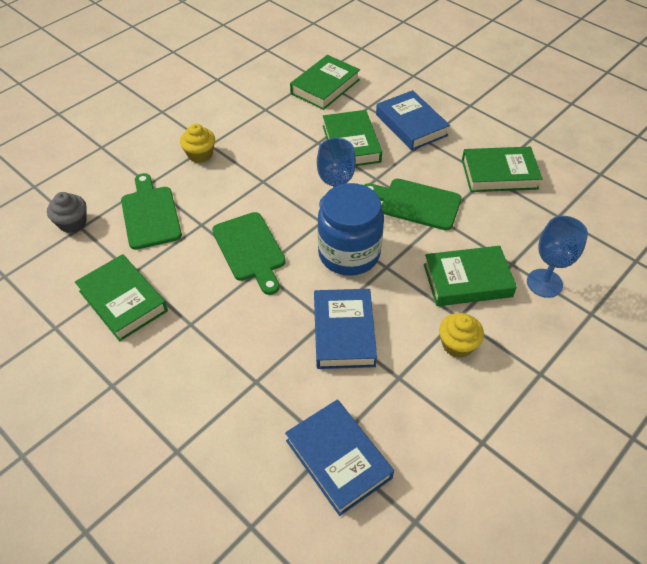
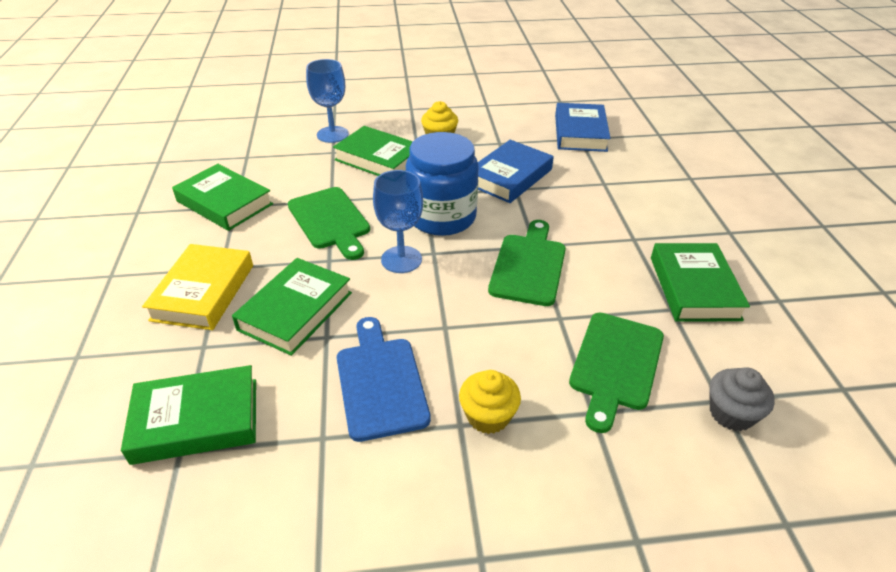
camera: 140 degrees left, 10 degrees down
blue book [376,90,450,151] -> yellow book [142,244,253,330]
none -> blue cutting board [337,317,431,442]

